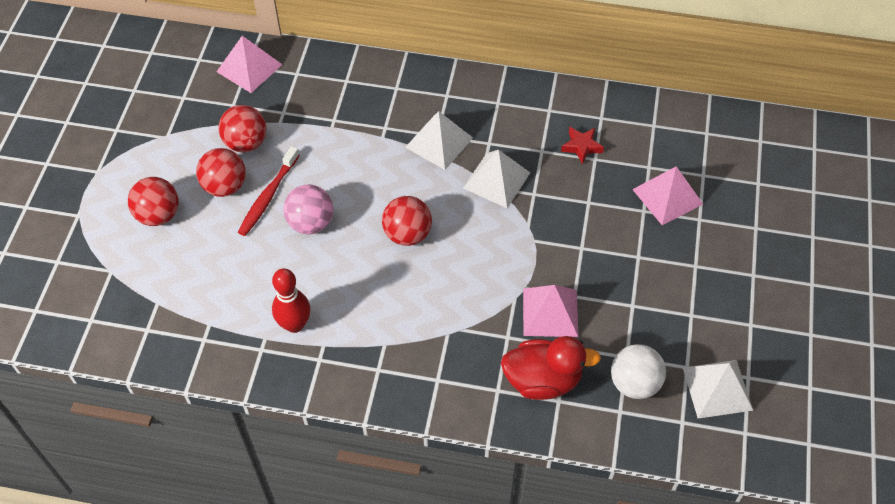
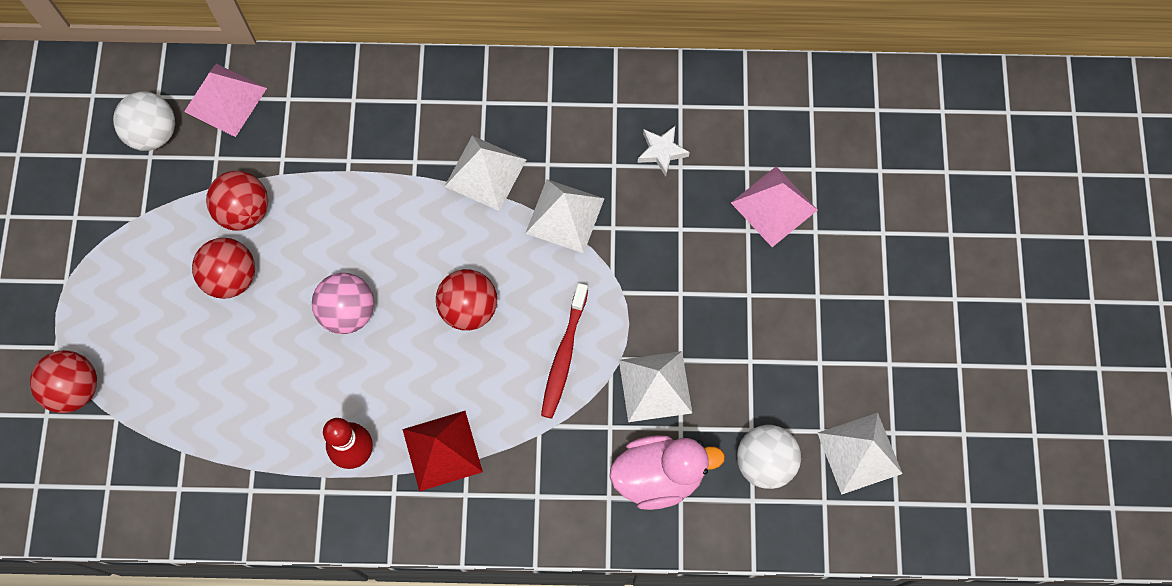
camera: 10 degrees left, 15 degrees up
red ball [128,177,179,226] -> red ball moved to [30,350,97,413]
red toothbrush [238,146,299,236] -> red toothbrush moved to [541,283,588,419]
red duck [501,336,601,400] -> pink duck [610,435,725,510]
pink pyramid [523,285,578,337] -> white pyramid [619,351,692,422]
red star [561,127,604,164] -> white star [638,126,690,177]
none -> white ball [113,92,175,151]
none -> red pyramid [402,411,483,491]

